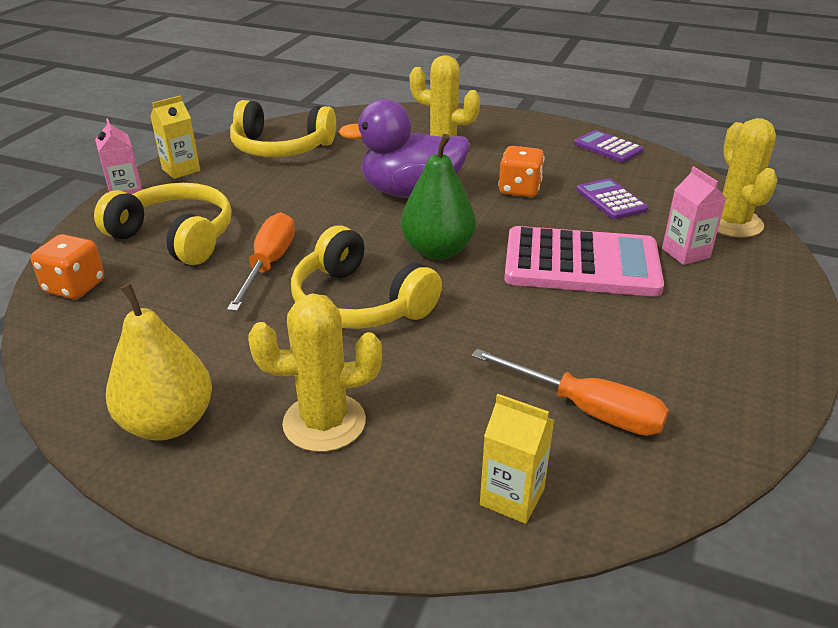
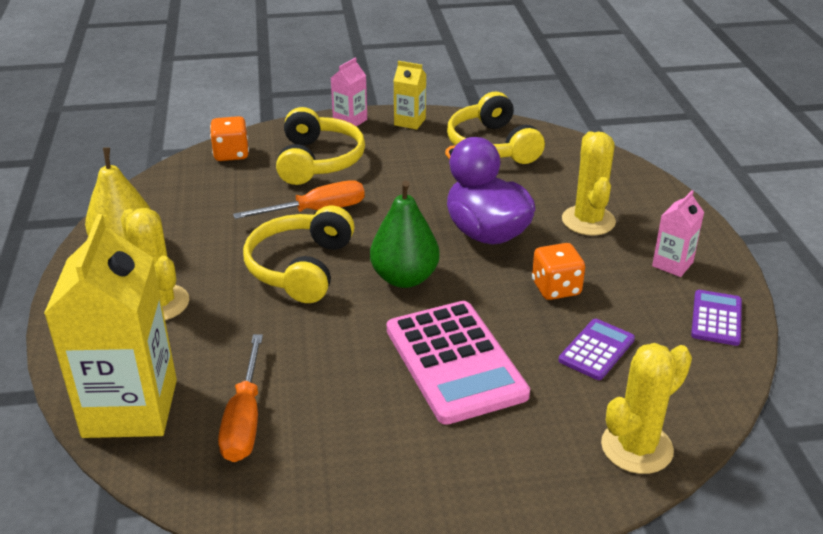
camera: 60 degrees right, 0 degrees up
yellow carton [480,394,555,524] -> yellow carton [44,214,177,438], size x2.16
pink carton [662,166,726,265] -> pink carton moved to [652,190,704,277]

